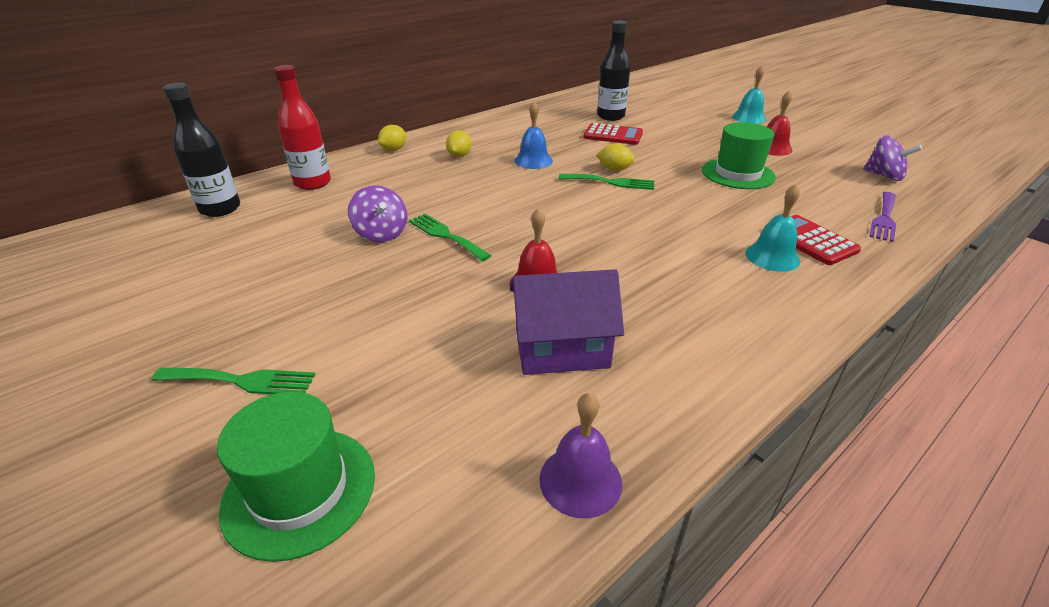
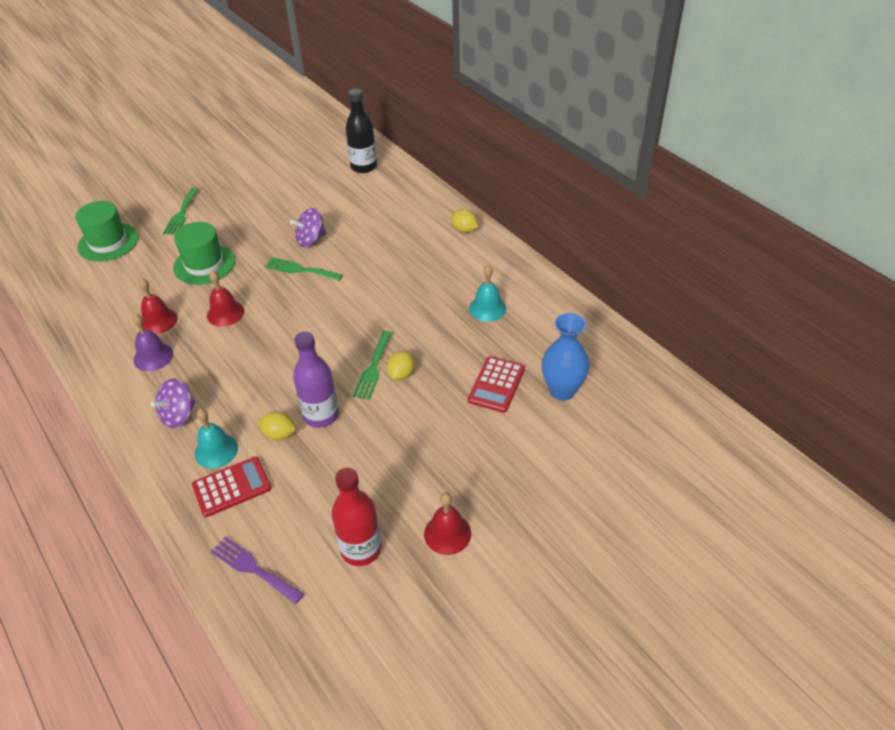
camera: 95 degrees right, 10 degrees up
red bottle [274,65,331,190] -> red bottle moved to [332,468,381,566]
green fork [409,214,492,261] -> green fork turned 120 degrees counterclockwise [265,257,343,281]
yellow lemon [446,130,472,157] -> yellow lemon moved to [257,411,296,440]
purple house [510,269,624,375] -> red bell [139,278,177,334]
blue bell [514,101,553,169] -> none
purple bell [539,393,622,518] -> purple bell moved to [133,314,173,371]
black bottle [597,21,630,121] -> blue vase [542,313,590,401]
green hat [702,122,776,189] -> green hat moved to [173,222,235,285]
turquoise bell [732,66,766,124] -> turquoise bell moved to [469,265,506,322]
purple spinning top [863,135,922,181] -> purple spinning top moved to [151,379,195,428]
none -> purple bottle [293,331,339,428]

